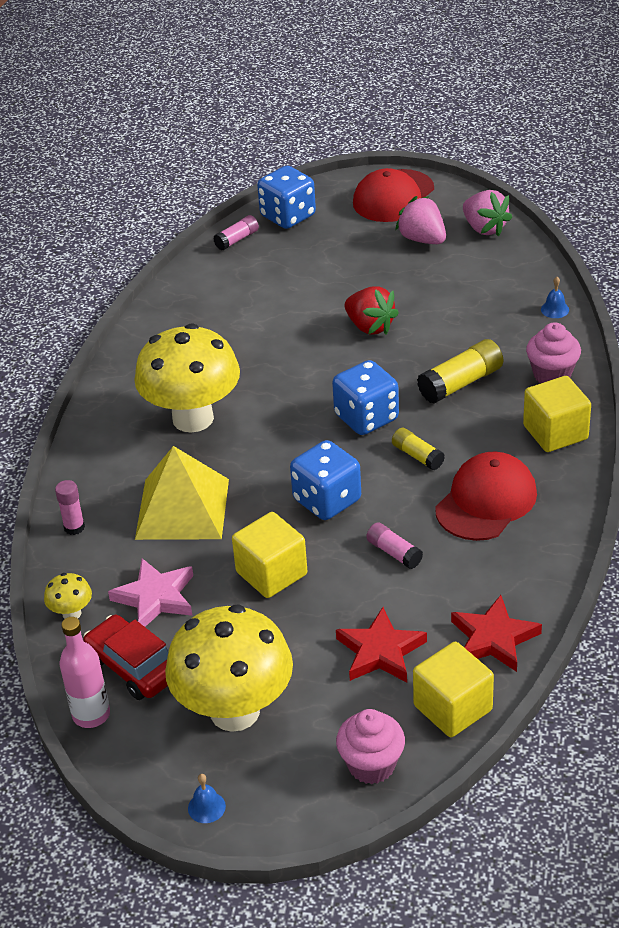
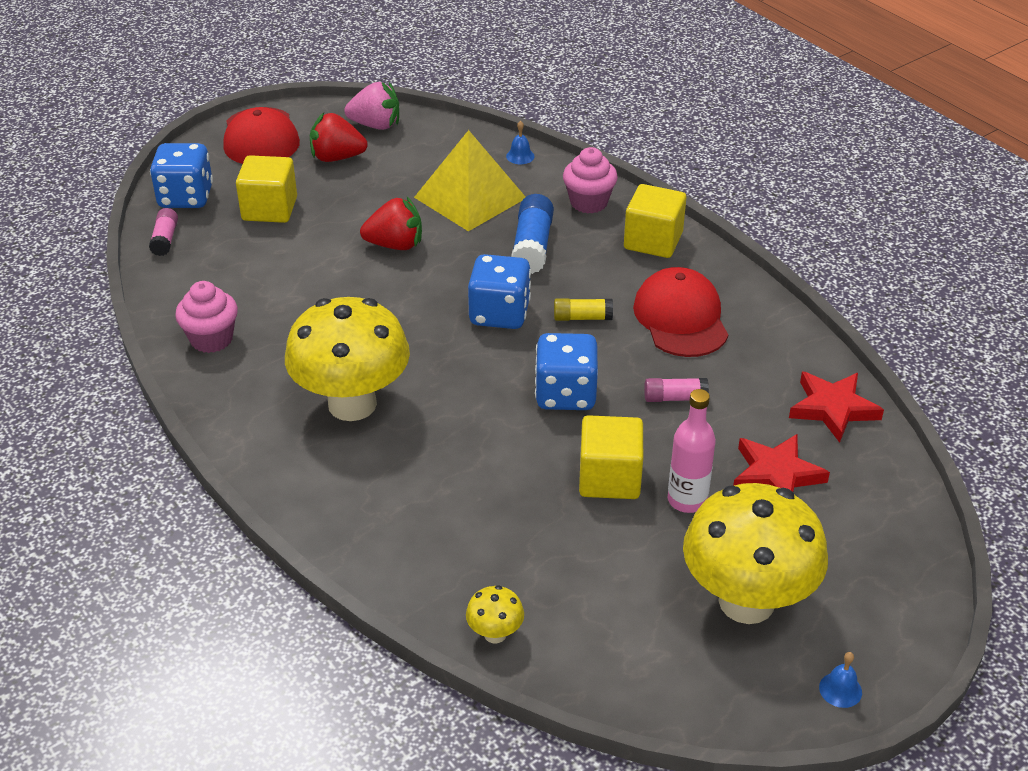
camera: 50 degrees left, 0 degrees up
pink glue stick [55,480,85,535] -> none
pink bottle [60,617,110,728] -> pink bottle moved to [668,389,716,513]
red car [83,615,169,700] -> none
pink star [108,558,193,627] -> none
yellow pyramid [135,446,229,540] -> yellow pyramid moved to [414,130,525,231]
pink cupcake [336,709,405,784] -> pink cupcake moved to [175,281,238,353]
pink strawberry [395,196,446,244] -> red strawberry [310,113,368,162]
yellow cube [413,642,494,737] -> yellow cube moved to [236,155,297,223]
yellow glue stick [417,339,503,404] -> blue glue stick [511,194,554,274]

